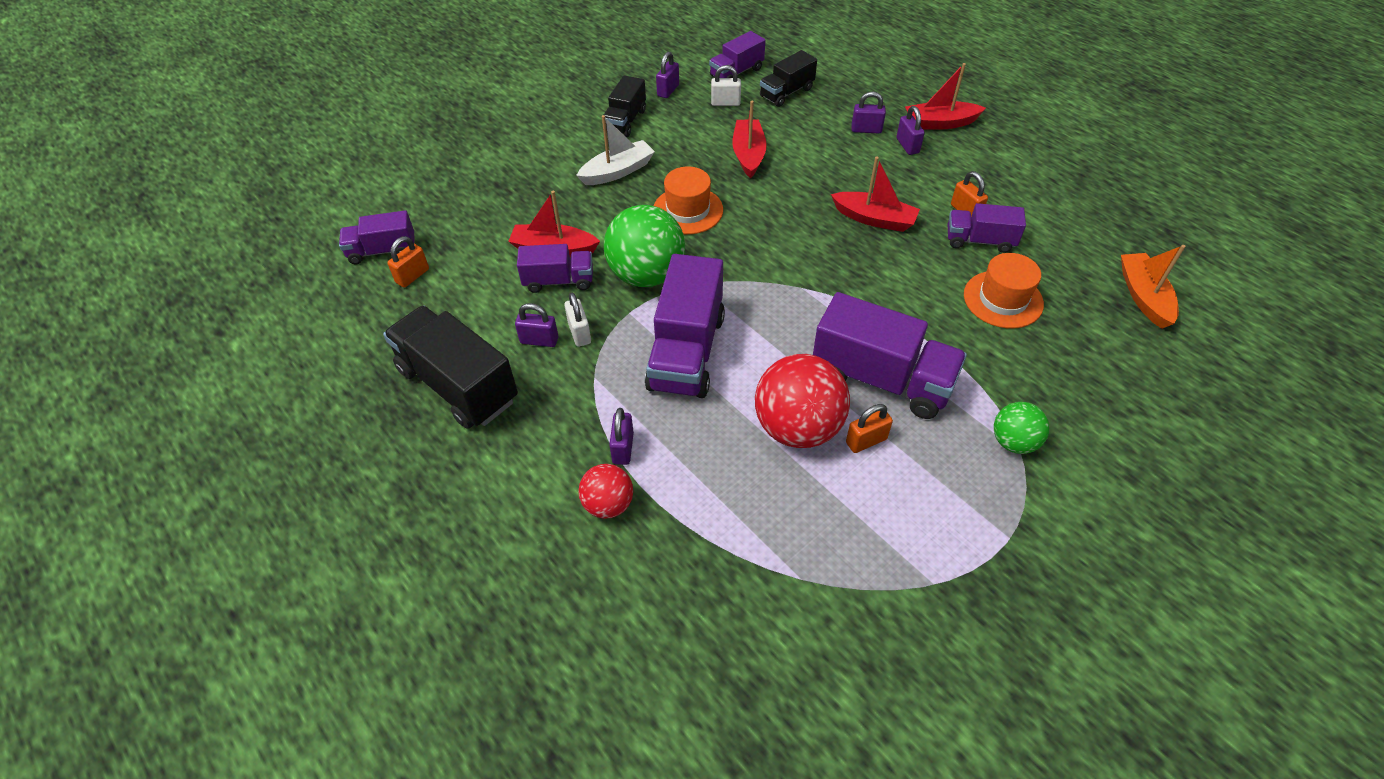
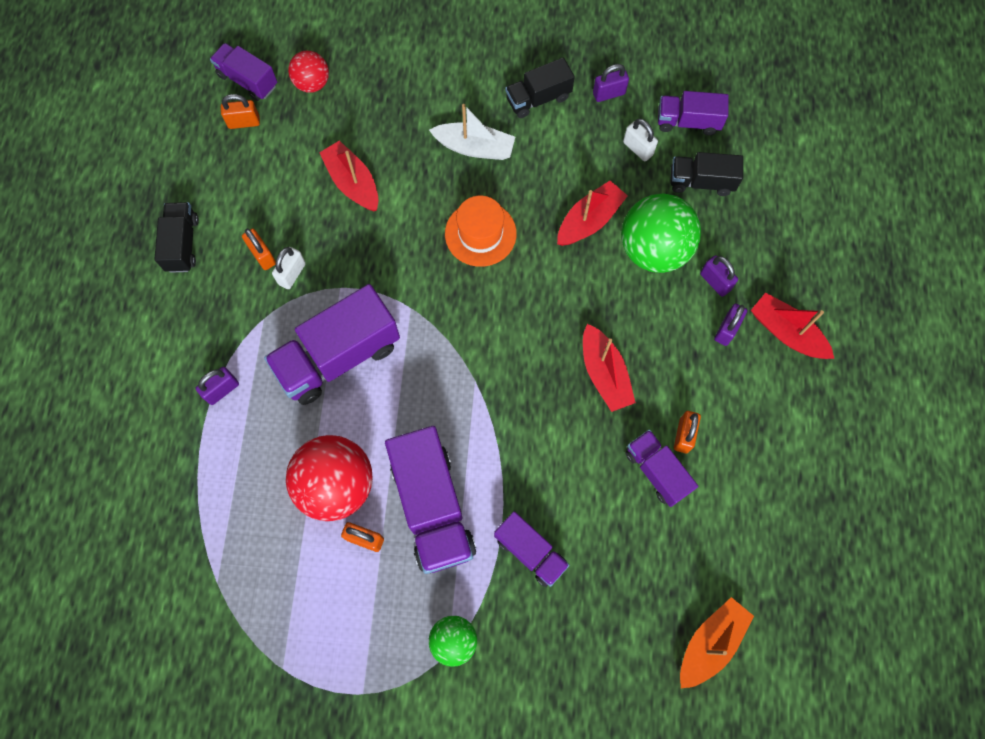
camera: 45 degrees right, 20 degrees up
black truck [383,306,518,429] -> black truck [155,202,199,273], size x0.57
purple padlock [515,303,558,347] -> orange padlock [242,228,276,270]
purple truck [517,244,593,293] -> purple truck moved to [494,511,570,587]
red ball [578,464,633,519] -> red ball moved to [288,51,329,93]
green ball [604,205,685,287] -> green ball moved to [621,193,701,273]
orange hat [964,253,1044,329] -> none

